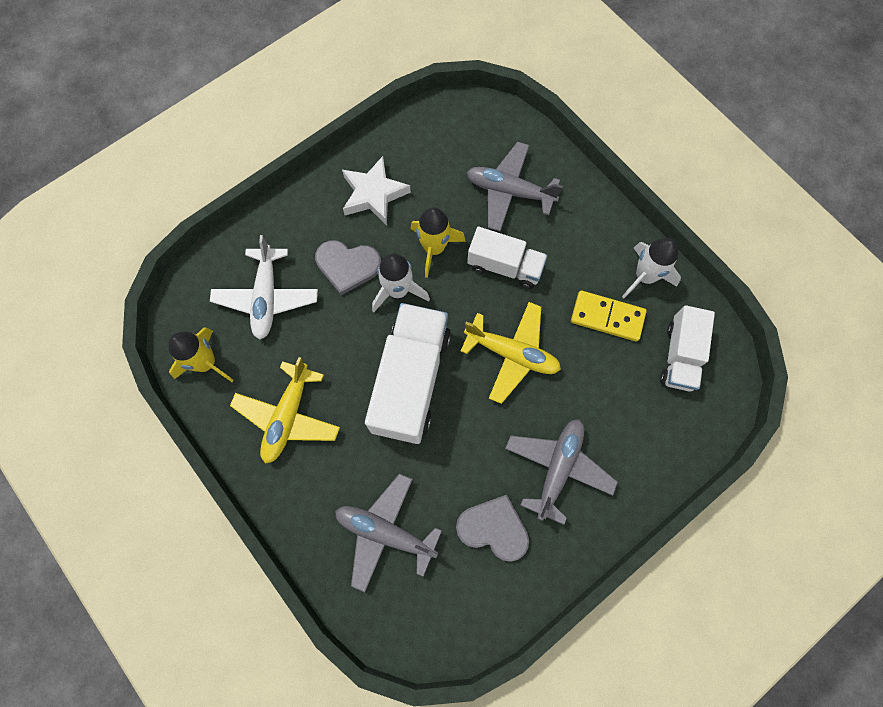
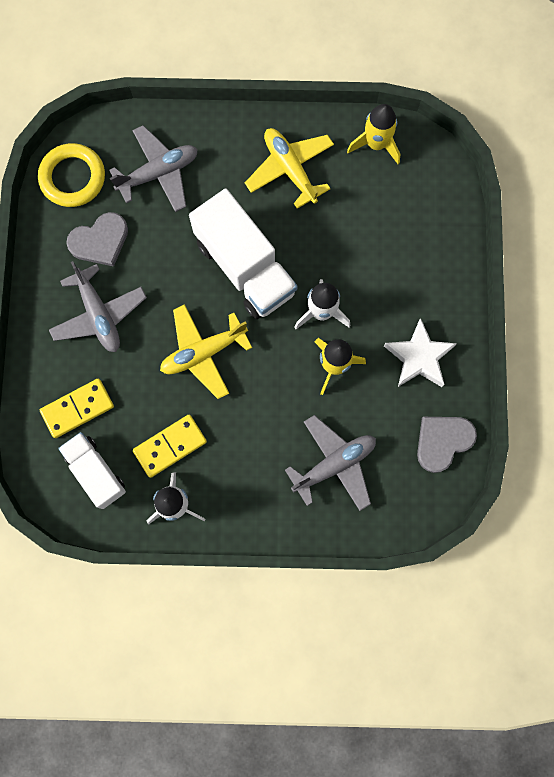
camera: 130 degrees right, 5 degrees up
white plane [210,235,318,340] -> none
grey heart [315,240,381,295] -> grey heart moved to [417,417,477,473]
white truck [467,227,548,289] -> none
none -> yellow ring [38,143,105,207]
none -> yellow domino [40,378,114,438]

